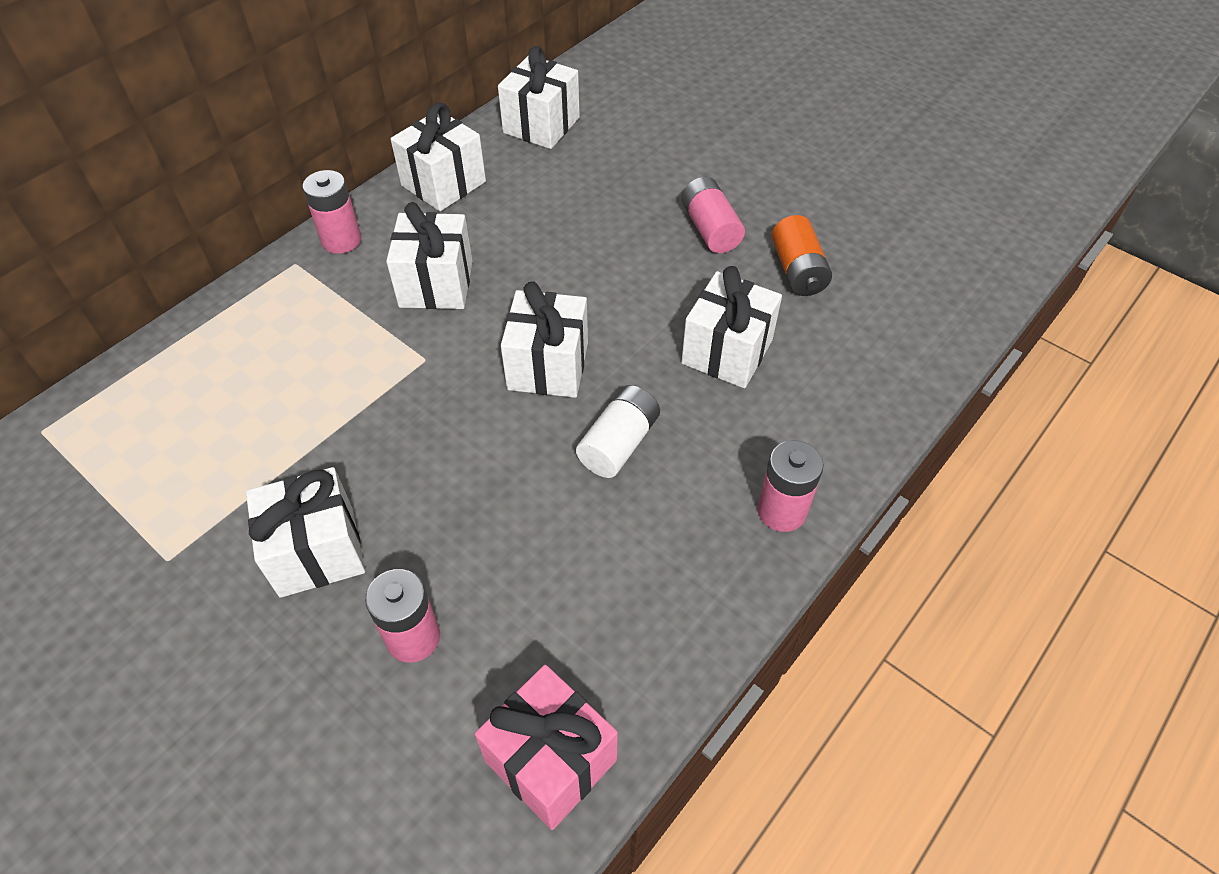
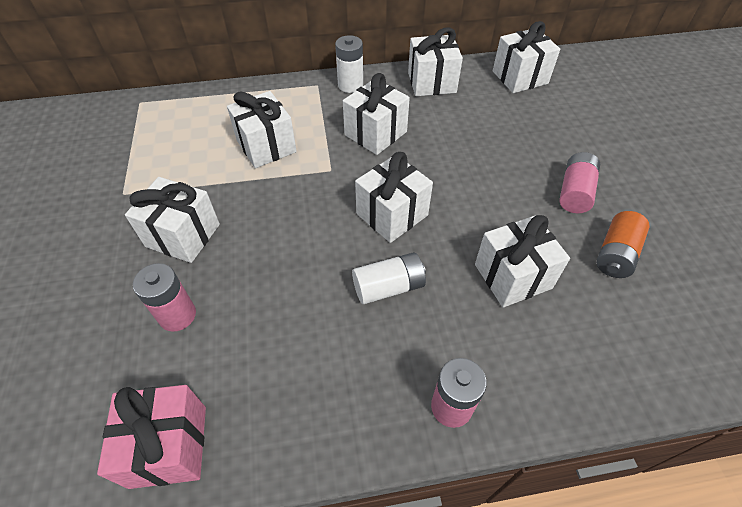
camera: 40 degrees right, 0 degrees up
pink battery [303,170,361,254] -> white battery [335,35,363,93]
none -> white gift [227,91,297,168]

